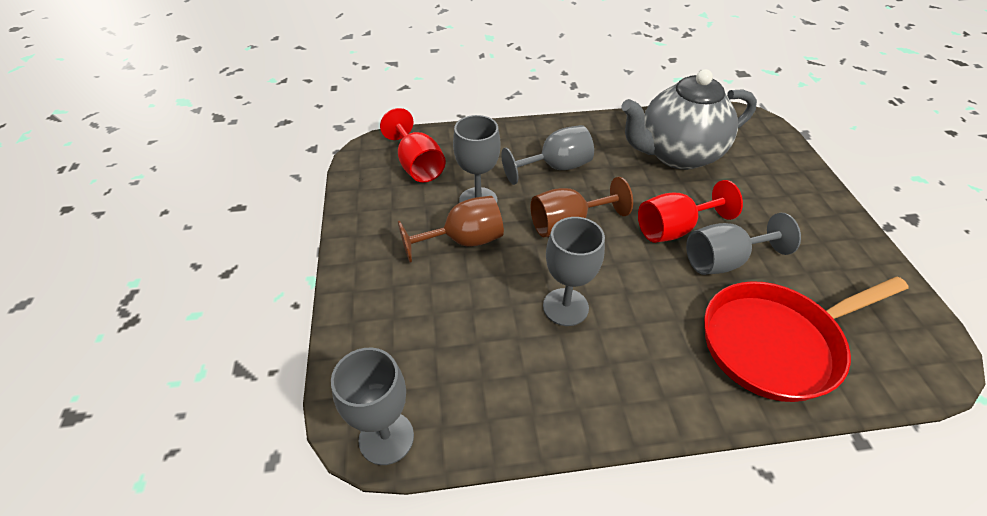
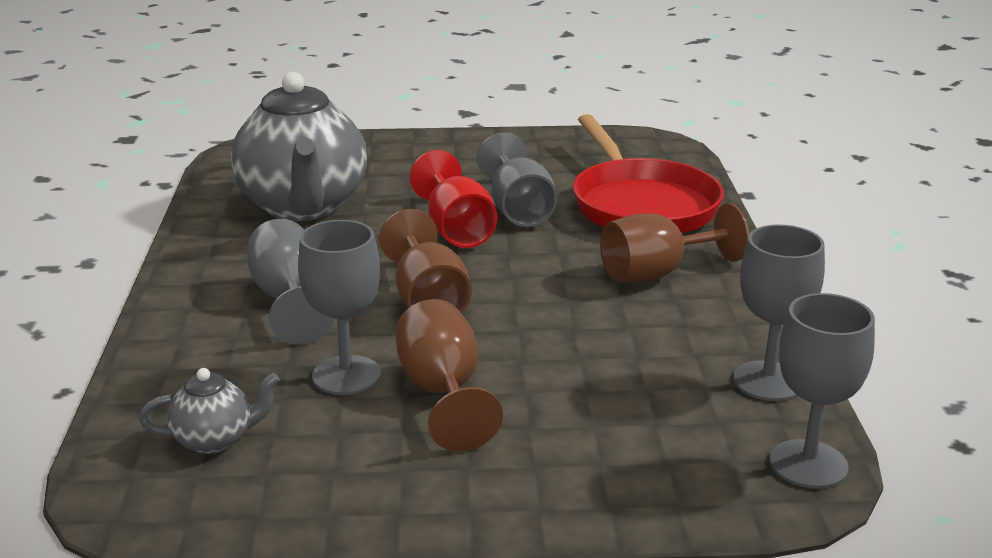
camera: 85 degrees left, 20 degrees down
red goblet [380,108,446,182] -> grey teapot [139,368,279,454]
grey goblet [543,217,605,326] -> grey goblet moved to [733,224,825,401]
none -> brown goblet [600,203,749,283]

